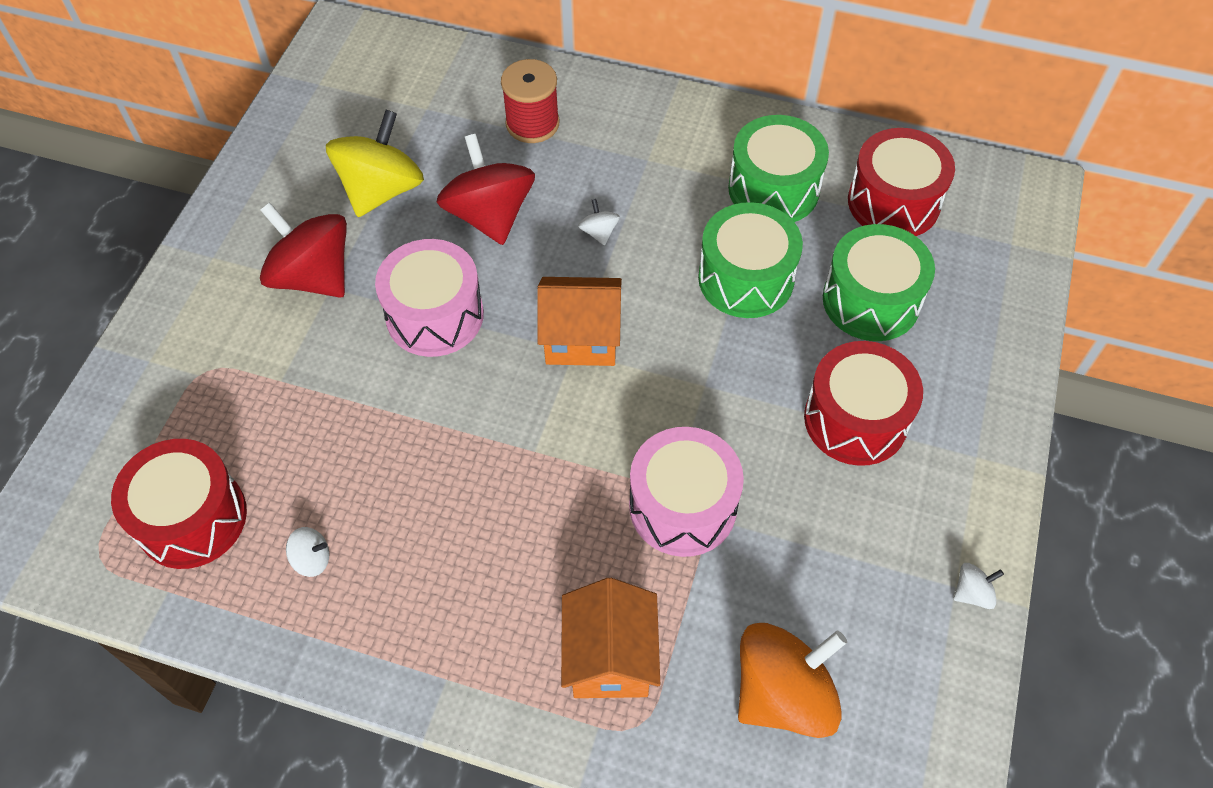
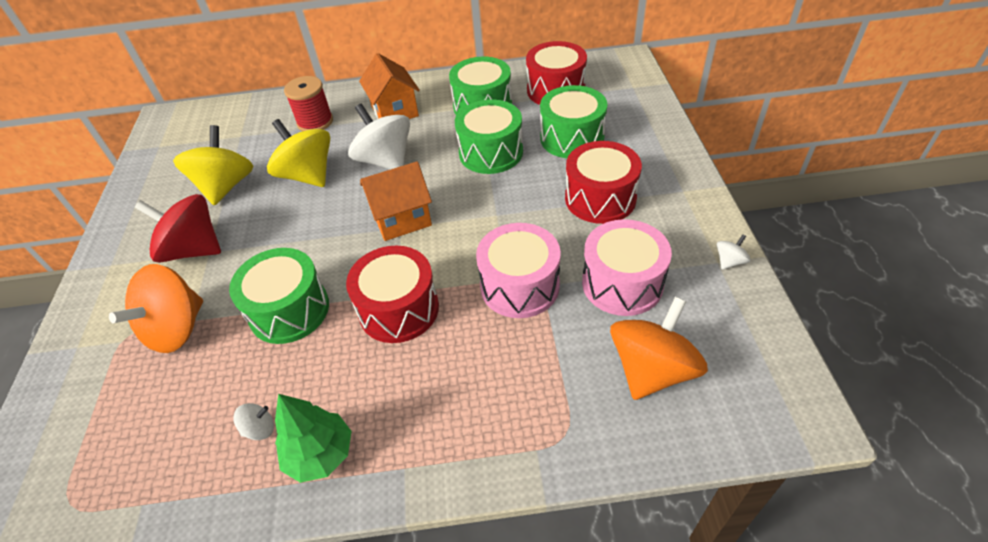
camera: 20 degrees left, 10 degrees down
red drum [111,439,247,569] -> red drum moved to [346,246,439,343]
pink drum [375,239,484,357] -> pink drum moved to [582,219,672,316]
red spinning top [437,134,535,245] -> yellow spinning top [267,119,330,187]
orange house [561,578,660,698] -> orange house moved to [359,53,420,119]
white spinning top [578,199,620,246] -> white spinning top [348,103,410,170], size x2.37
none -> orange spinning top [109,264,203,353]
none -> green drum [229,248,329,344]
none -> green tree [275,394,352,483]

